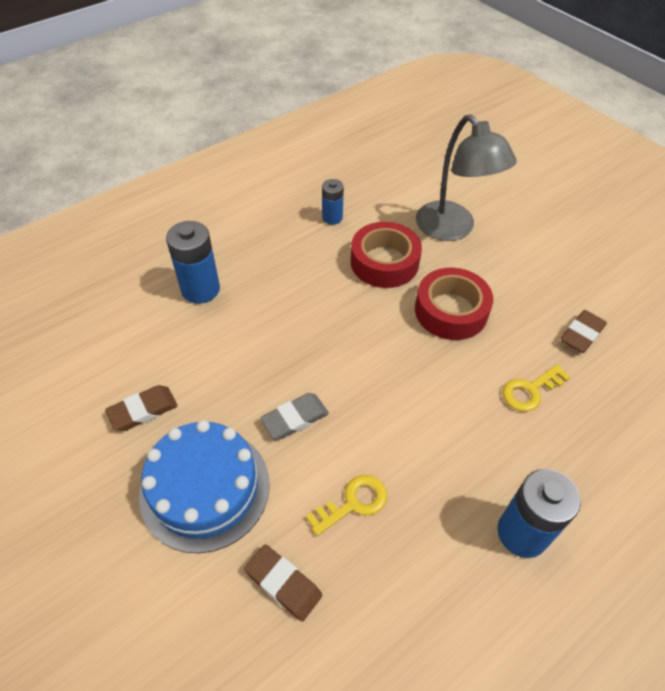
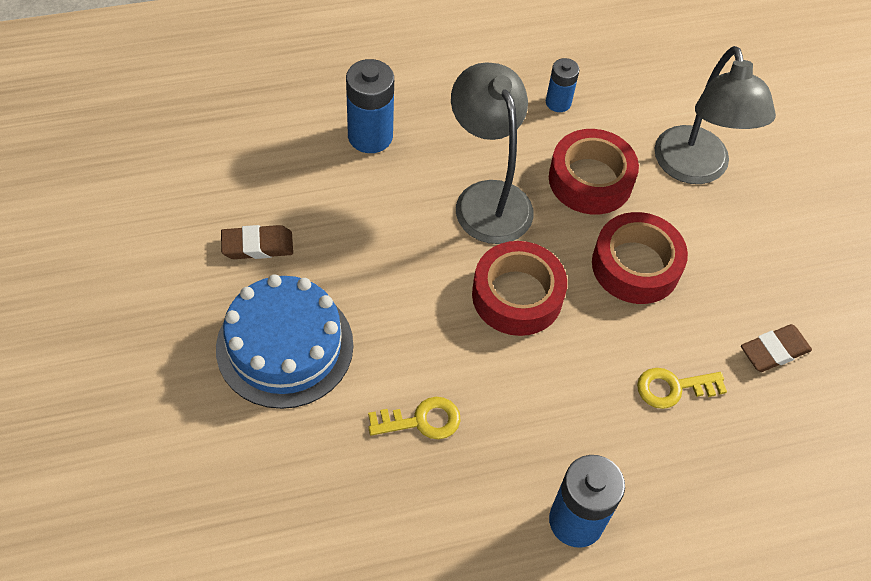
camera: 20 degrees right, 5 degrees up
brown eraser [244,544,322,622] -> none
grey eraser [260,393,329,439] -> none
none -> grey lamp [451,62,534,244]
none -> red tape [472,241,567,336]

